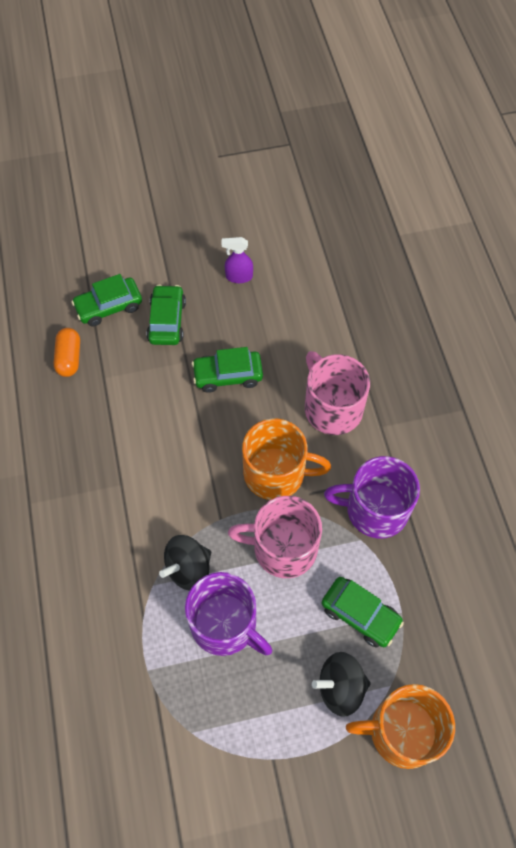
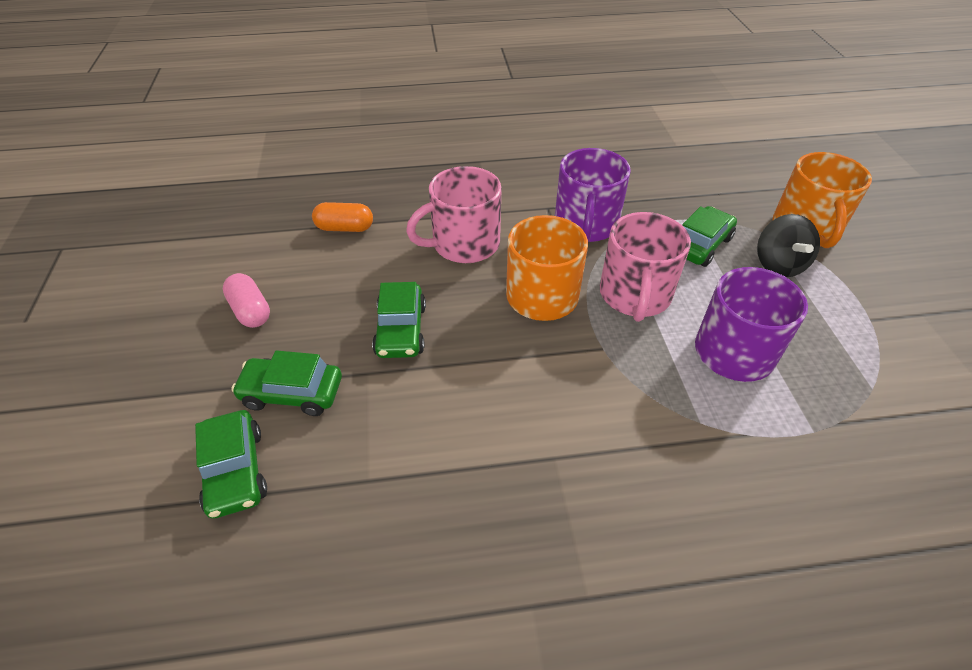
camera: 85 degrees left, 15 degrees down
orange capsule [54,328,80,377] -> orange capsule moved to [312,202,373,232]
black spinning top [159,535,211,591] -> none
purple spray bottle [222,237,253,283] -> pink capsule [223,273,270,328]

